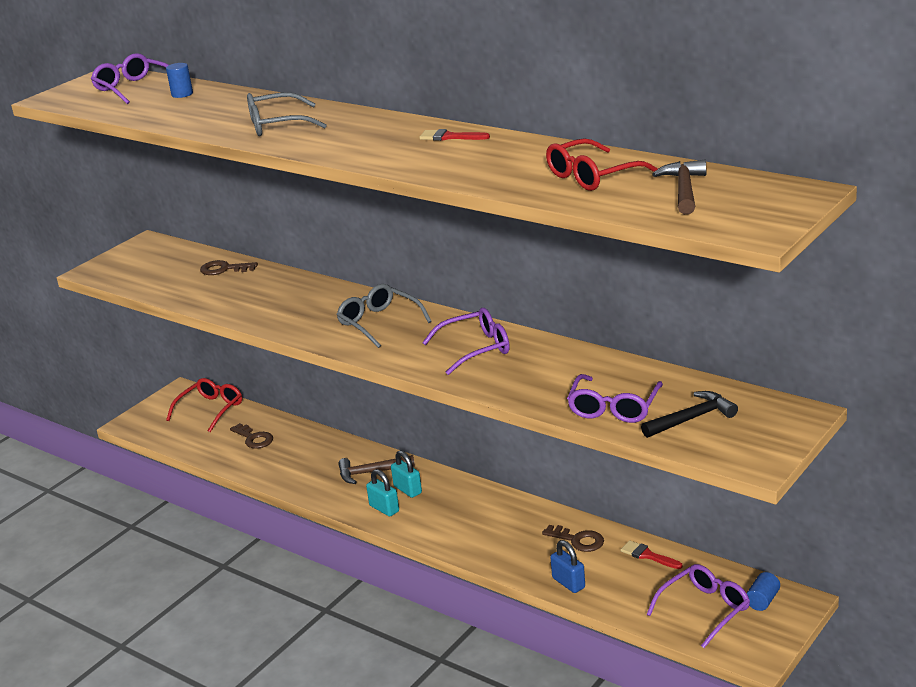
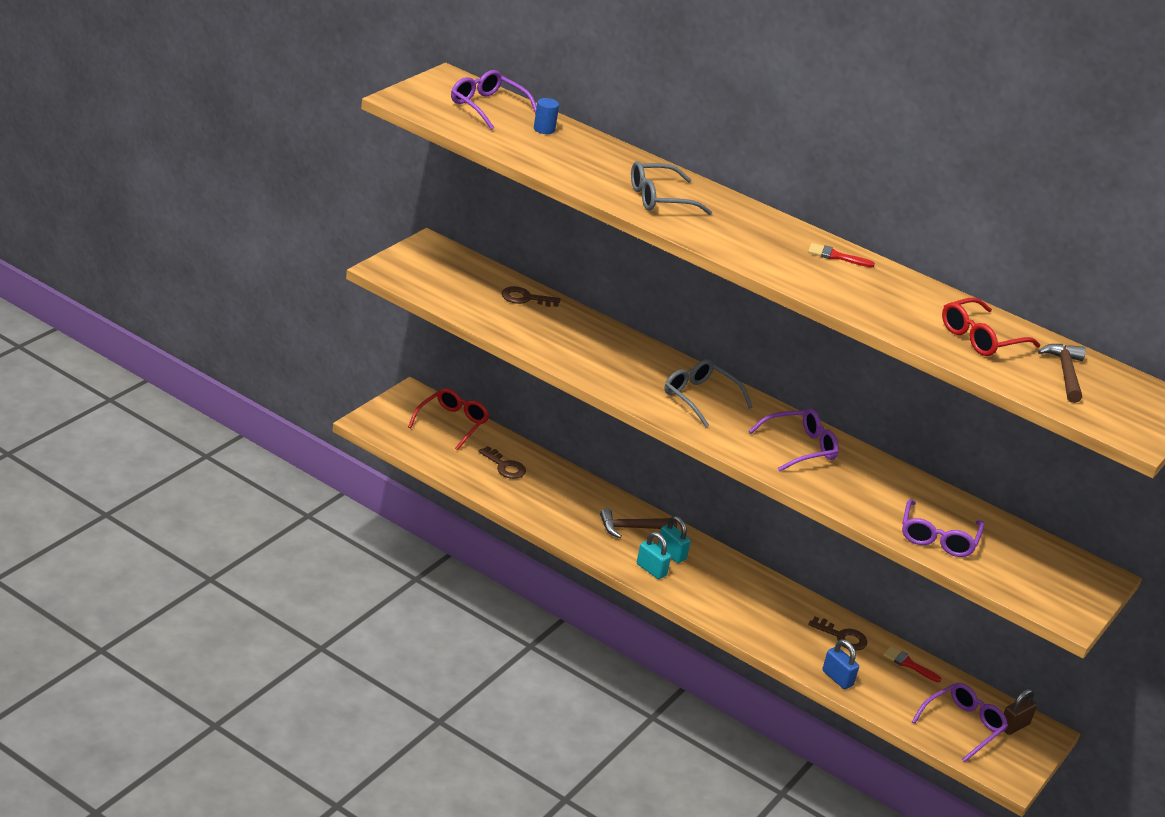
camera: 10 degrees left, 5 degrees up
black hammer [641,391,738,438] -> none
blue cylinder [747,572,780,611] -> brown padlock [1004,689,1037,735]

